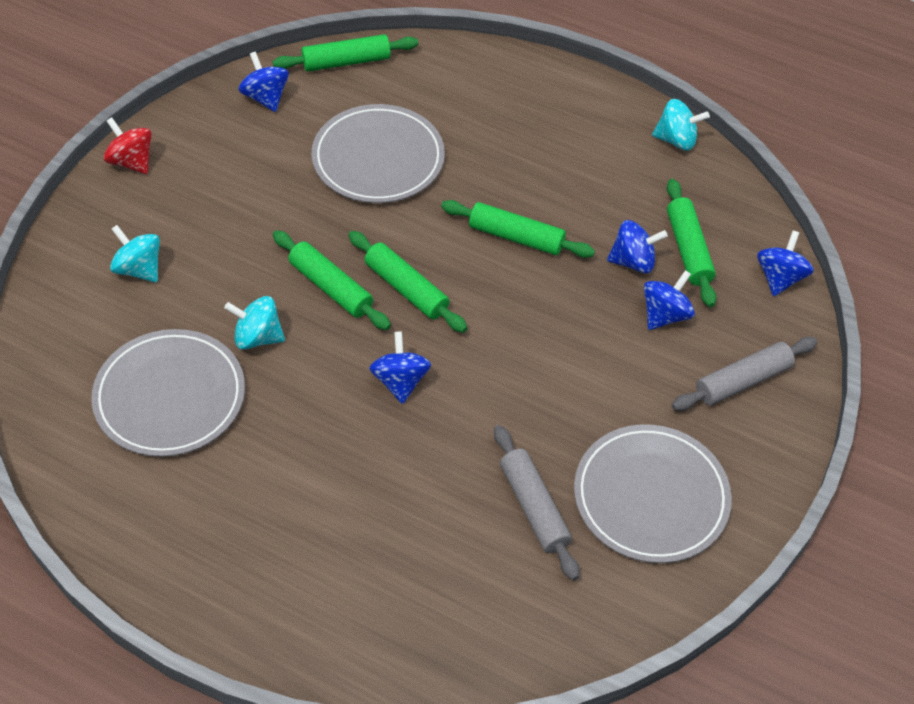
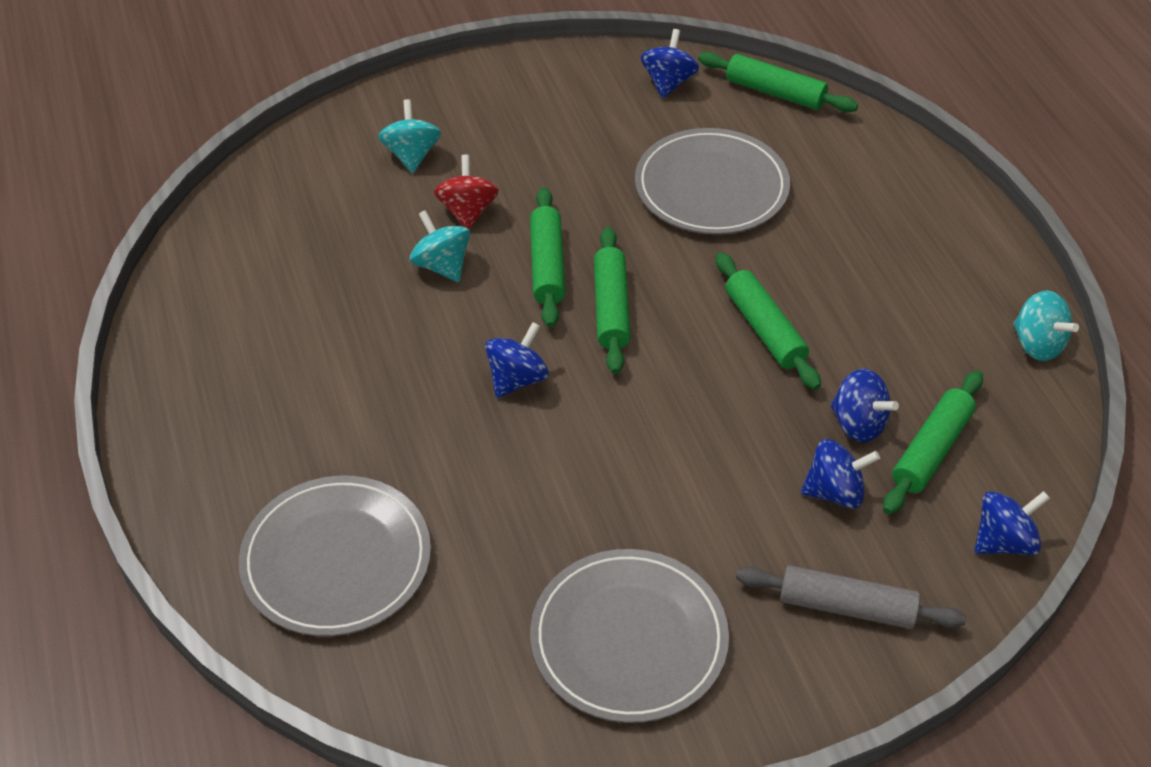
camera: 45 degrees right, 5 degrees down
grey plate [91,329,245,457] -> grey plate moved to [239,476,431,636]
red spinning top [104,117,152,174] -> red spinning top moved to [434,154,499,230]
grey rolling pin [494,425,579,580] -> none

